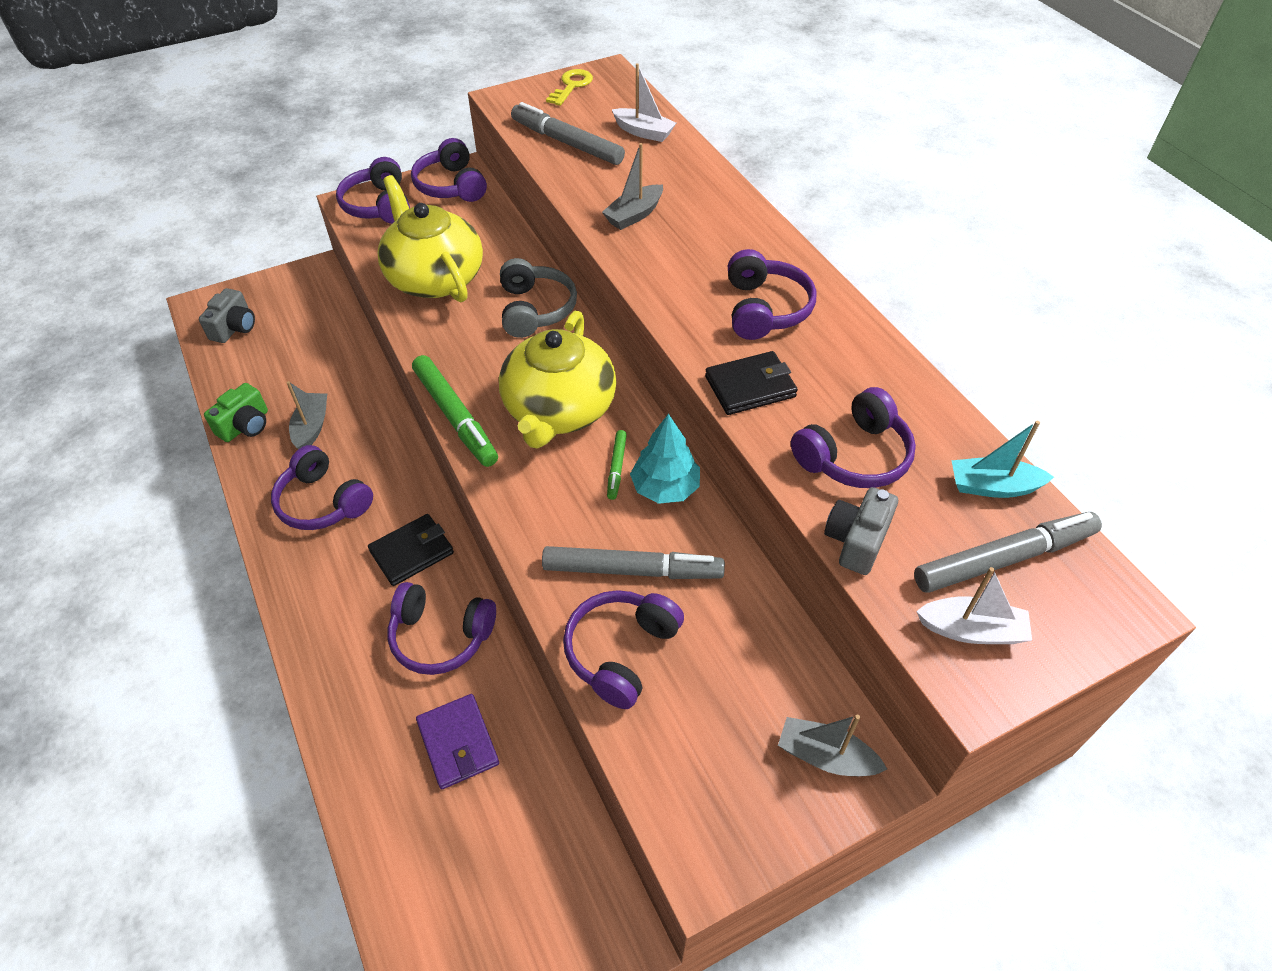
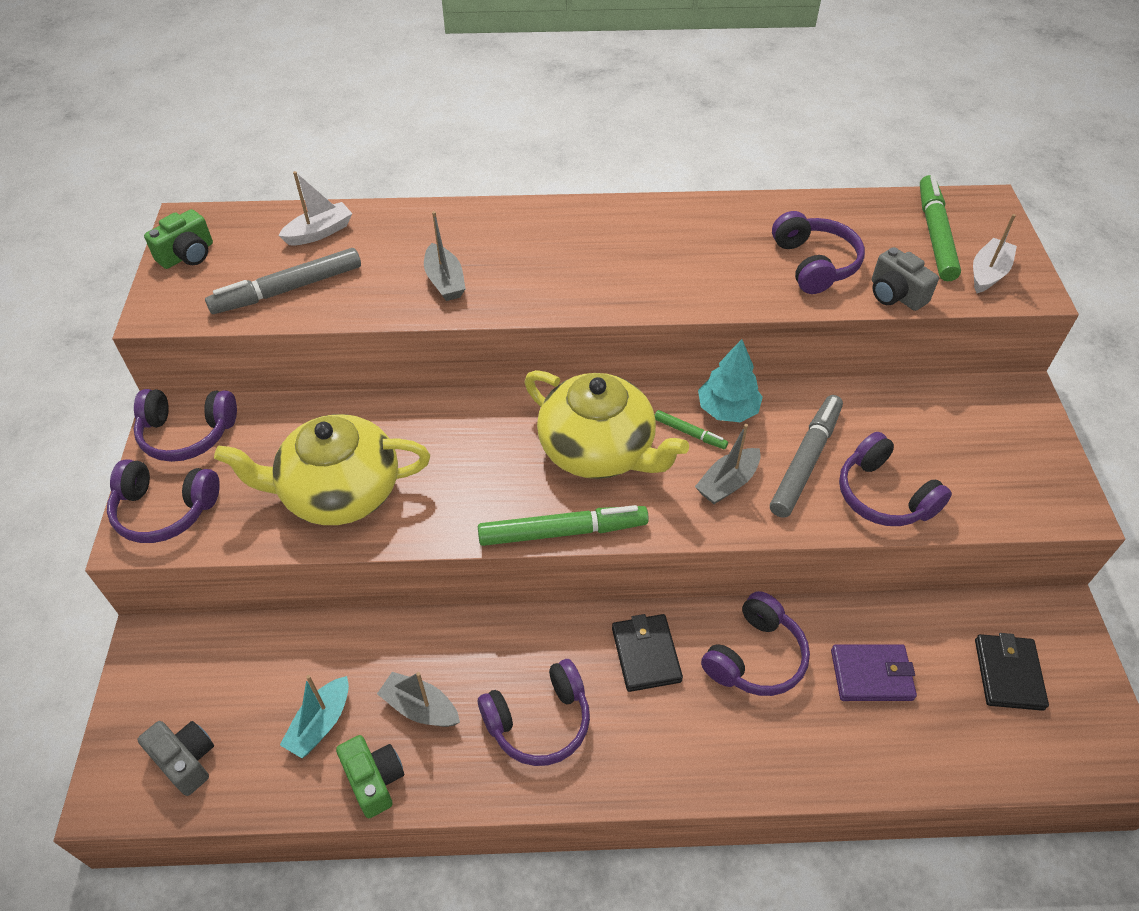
camera: 65 degrees left, 0 degrees up
grey headphones [500,258,577,338] -> none
yellow key [546,69,593,106] -> green camera [144,209,213,269]
black wallet [705,351,798,415] -> black wallet moved to [975,633,1049,711]
purple headphones [728,249,816,340] -> none
grey boat [778,715,887,776] -> grey boat moved to [695,424,761,504]
grey marker [914,512,1102,593] -> green marker [920,175,961,281]
turquoise boat [952,421,1054,498] -> turquoise boat moved to [280,675,349,758]

